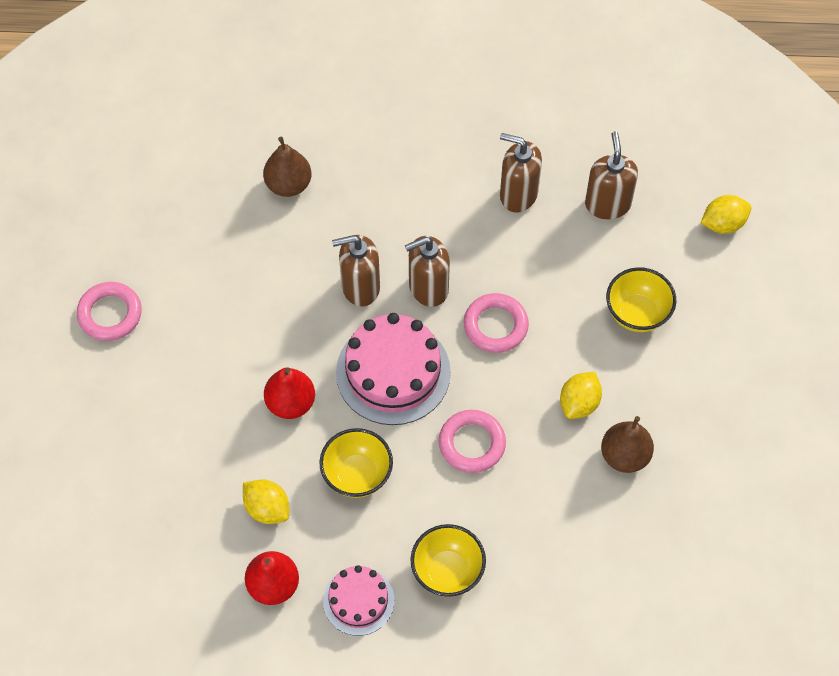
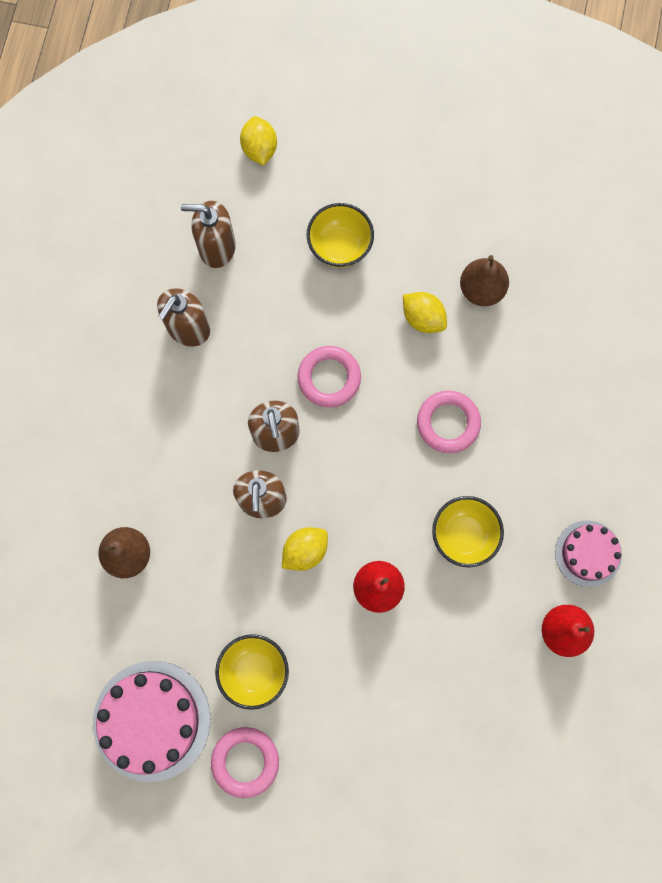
camera: 80 degrees left, 15 degrees up
yellow lemon [243,480,289,524] -> yellow lemon moved to [282,527,328,571]
pink cake [336,313,451,425] -> pink cake moved to [93,661,211,782]
yellow bowl [410,524,486,597] -> yellow bowl moved to [215,634,289,710]

